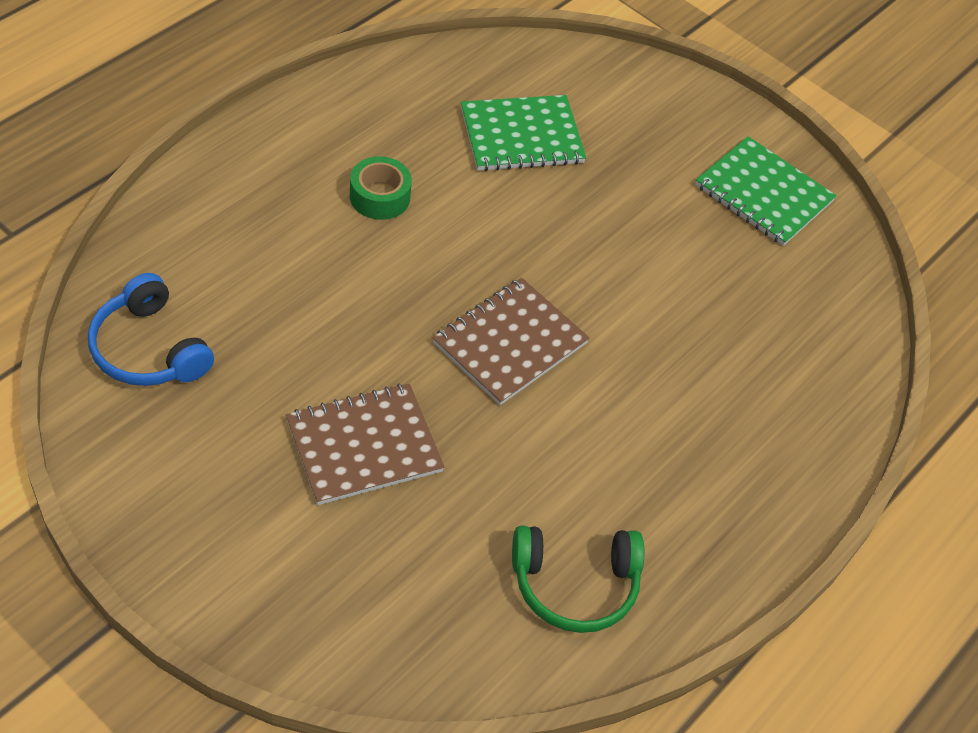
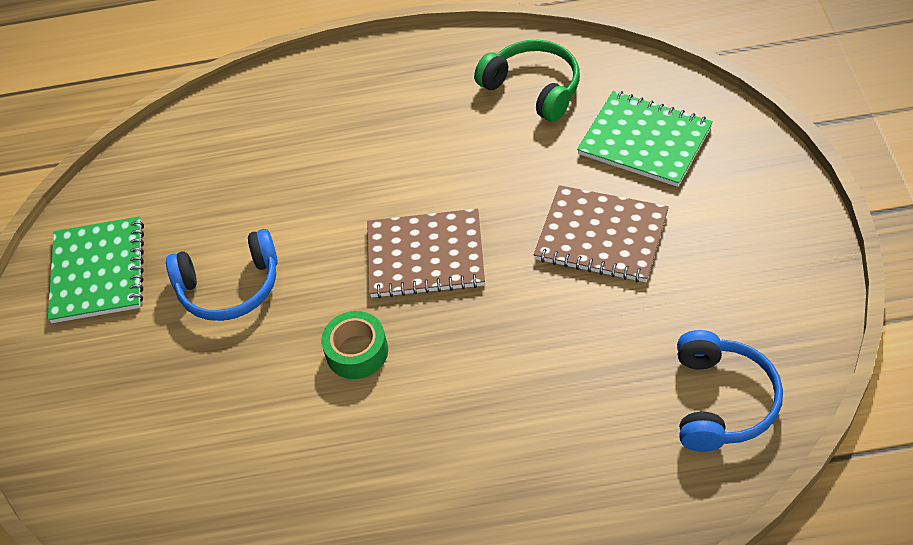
camera: 125 degrees left, 0 degrees up
green tape [350,156,412,220] -> green tape moved to [321,311,388,379]
green notebook [461,95,586,171] -> green notebook moved to [577,91,713,187]
none -> blue headphones [166,229,278,321]

